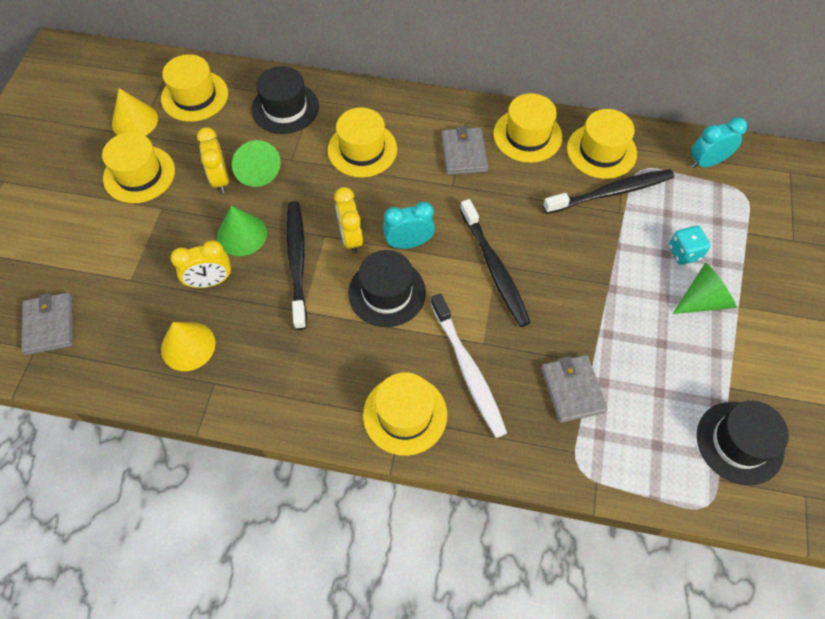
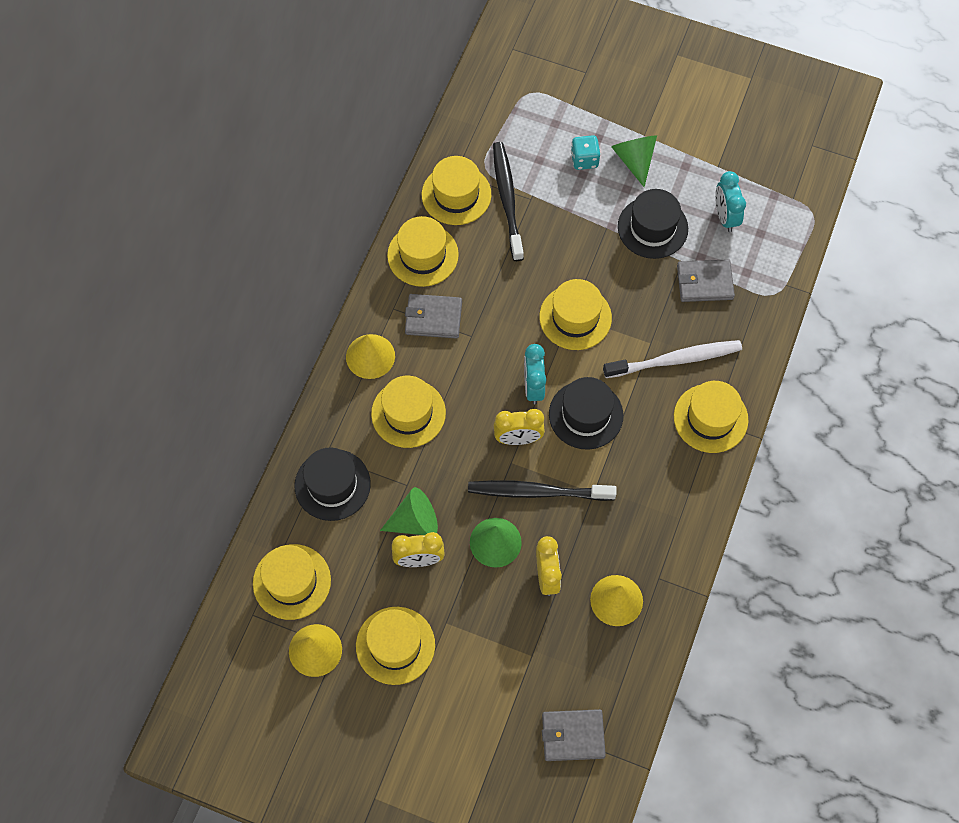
camera: 80 degrees left, 5 degrees up
black toothbrush [460,199,531,327] -> yellow hat [539,279,612,350]
turquoise clock [691,117,747,168] -> turquoise clock moved to [715,171,746,232]
black hat [697,401,789,485] -> black hat moved to [618,189,688,259]
none -> yellow cone [346,334,395,379]

